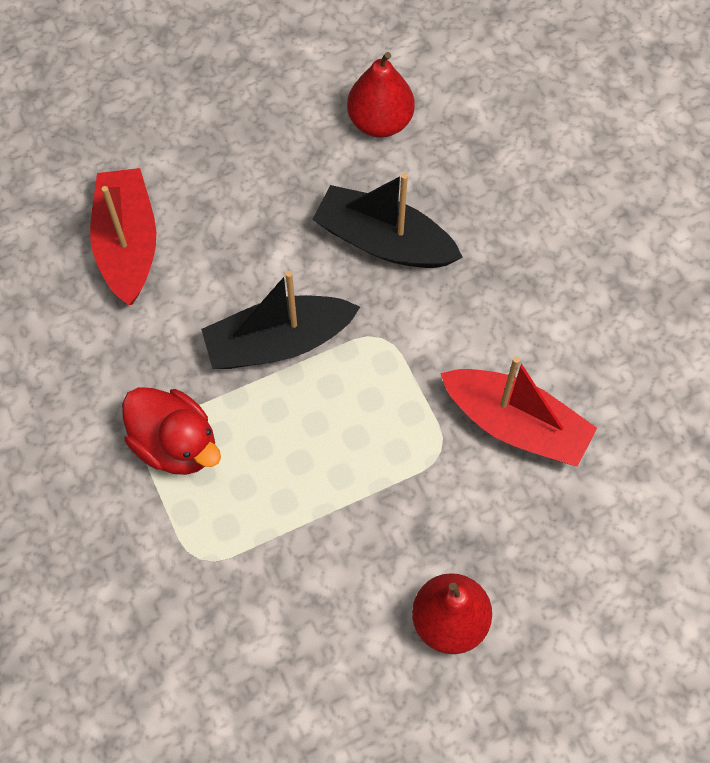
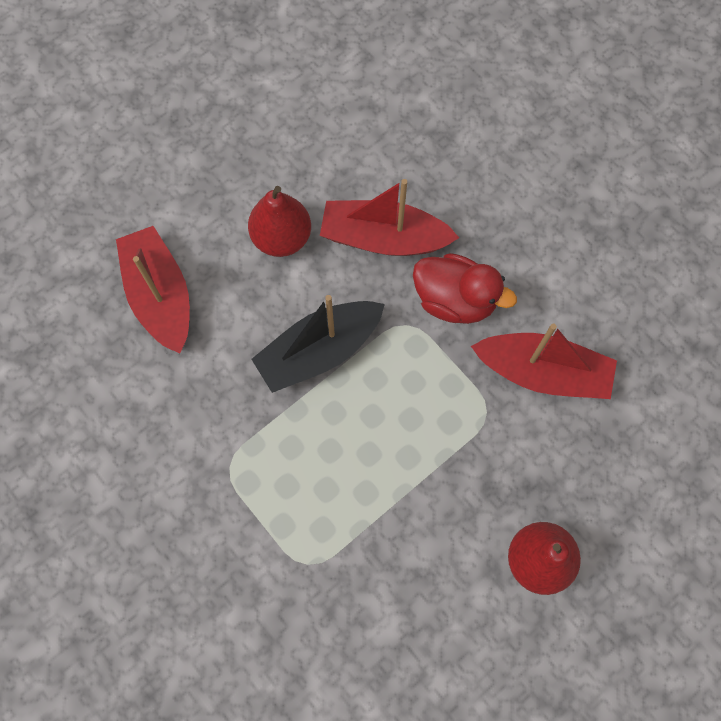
camera: 15 degrees left, 5 degrees up
red duck [122,387,221,475] -> red duck moved to [413,253,517,324]
black boat [312,173,463,268] -> red boat [320,179,459,256]
red pear [347,52,414,138] -> red pear moved to [248,186,311,257]

